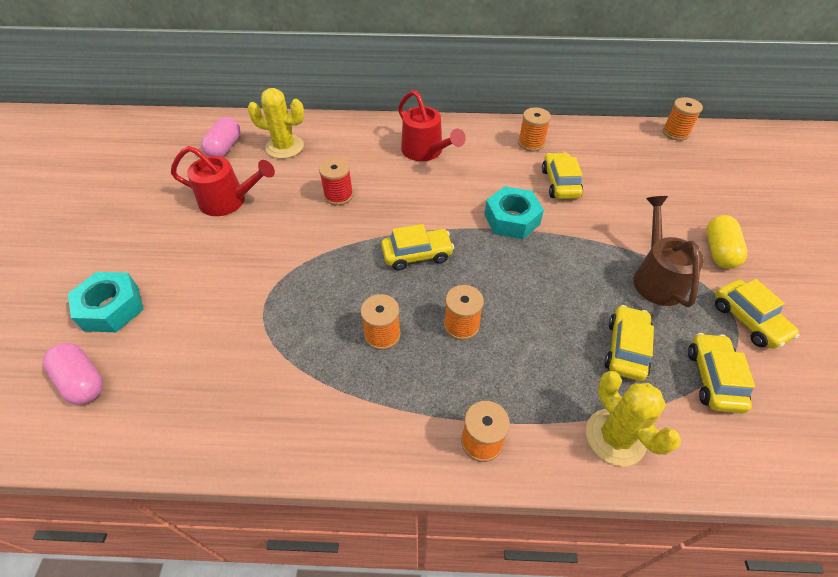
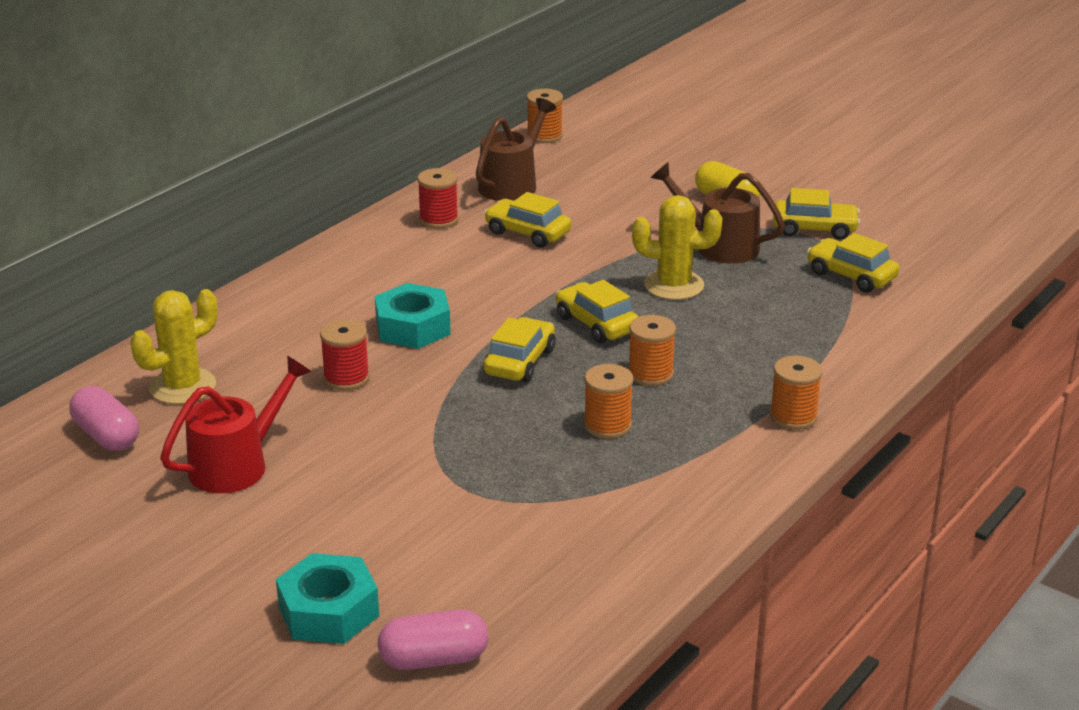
camera: 55 degrees left, 20 degrees down
red watering can [398,90,466,161] -> none
turquoise nut [484,186,544,239] -> turquoise nut moved to [375,283,451,349]
orange spool [518,107,551,151] -> red spool [417,168,459,229]
yellow cactus [586,371,681,466] -> yellow cactus moved to [632,195,722,300]
yellow car [604,305,654,381] -> yellow car moved to [556,280,639,343]
none -> brown watering can [476,98,556,201]

